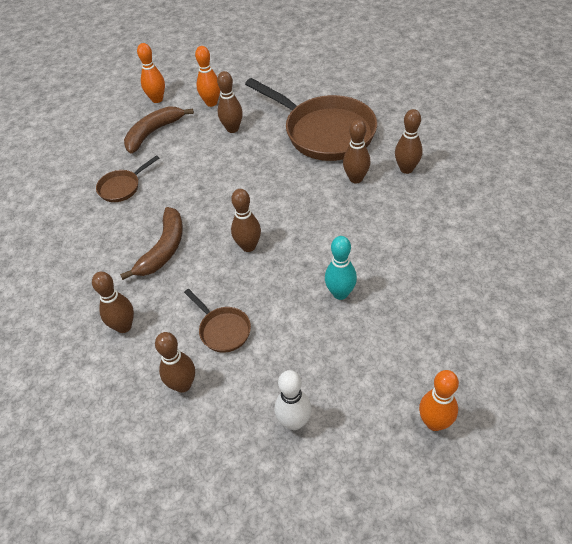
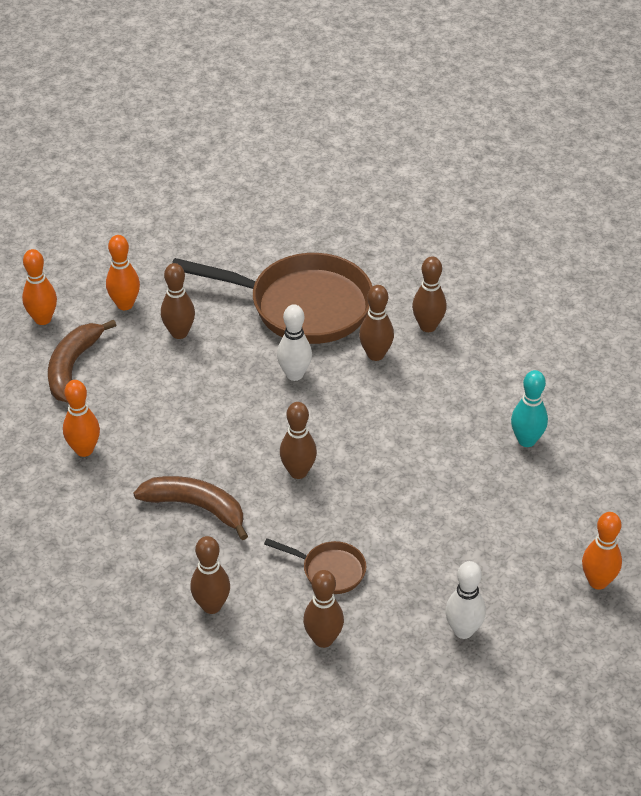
camera: 30 degrees left, 5 degrees down
brown pan [96,155,159,202] -> orange bowling pin [63,380,100,457]
brown banana [120,207,183,280] -> brown banana turned 60 degrees counterclockwise [133,476,248,540]
turquoise bowling pin [325,236,357,300] -> turquoise bowling pin moved to [511,370,548,447]
none -> white bowling pin [277,304,312,381]

